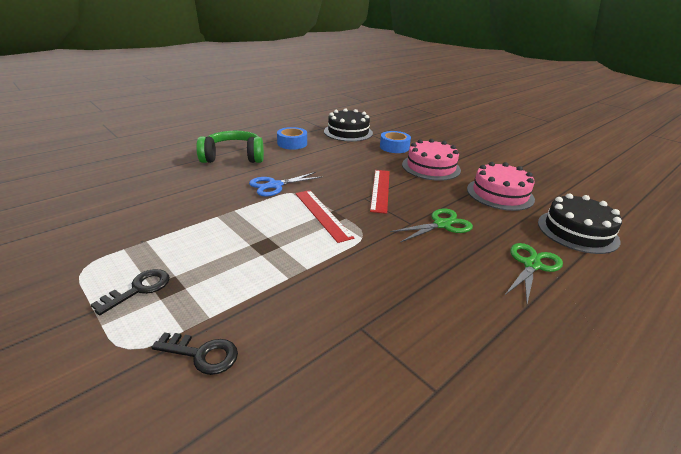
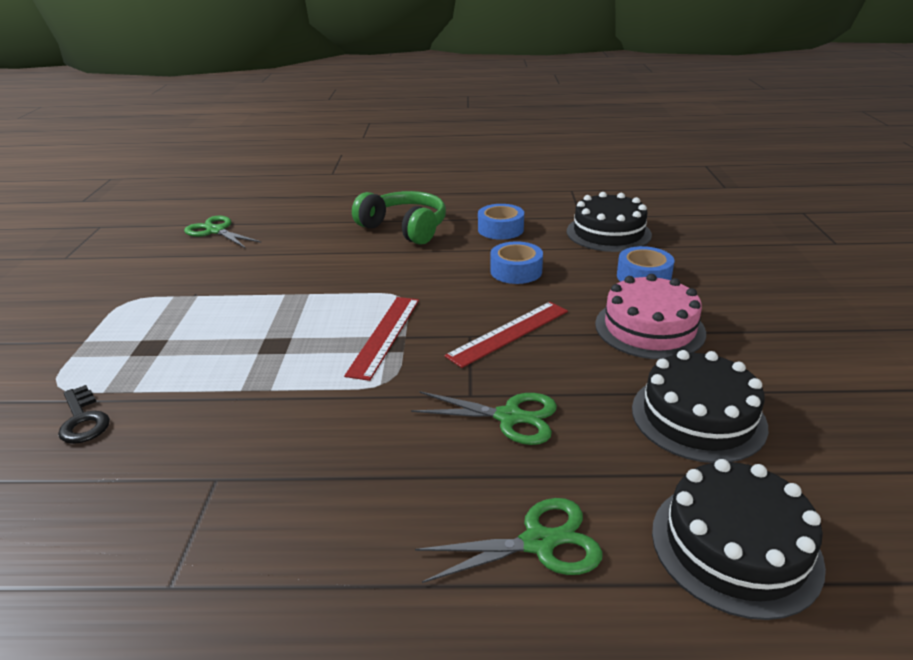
camera: 45 degrees right, 0 degrees up
black key [91,269,170,315] -> none
blue scissors [249,172,322,197] -> none
pink cake [467,162,535,211] -> black cake [632,350,768,463]
none -> green scissors [184,216,262,248]
none -> blue tape [490,241,543,284]

